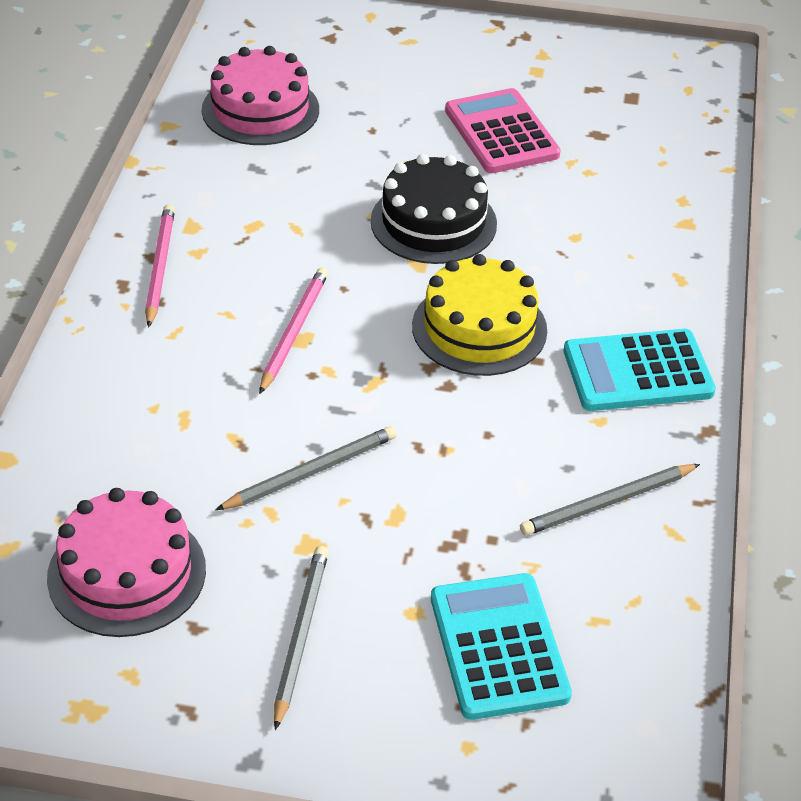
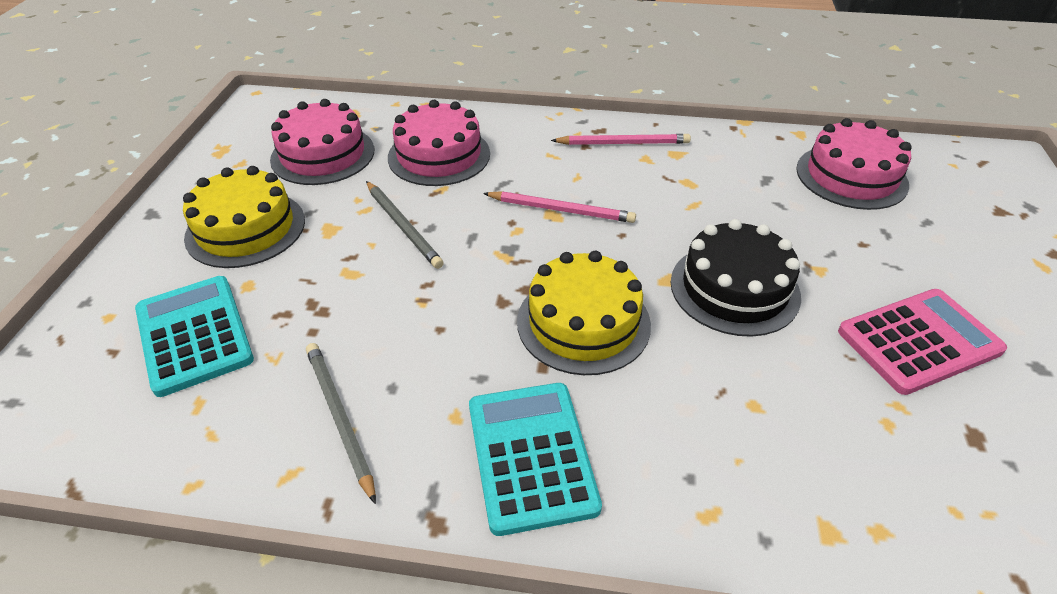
camera: 90 degrees right, 0 degrees up
grey pencil [274,546,329,730] -> yellow cake [183,166,305,268]
turquoise calculator [431,573,572,720] -> turquoise calculator turned 105 degrees counterclockwise [135,276,254,397]
none -> pink cake [388,100,490,186]

